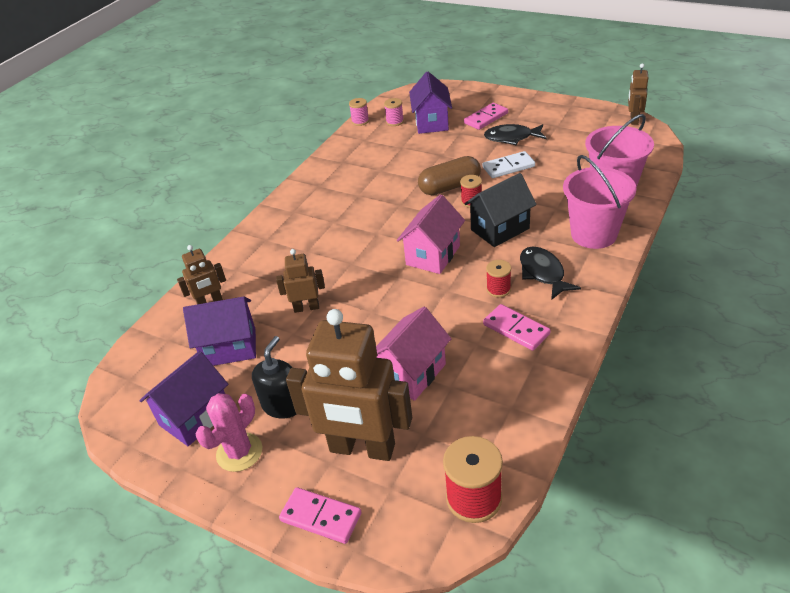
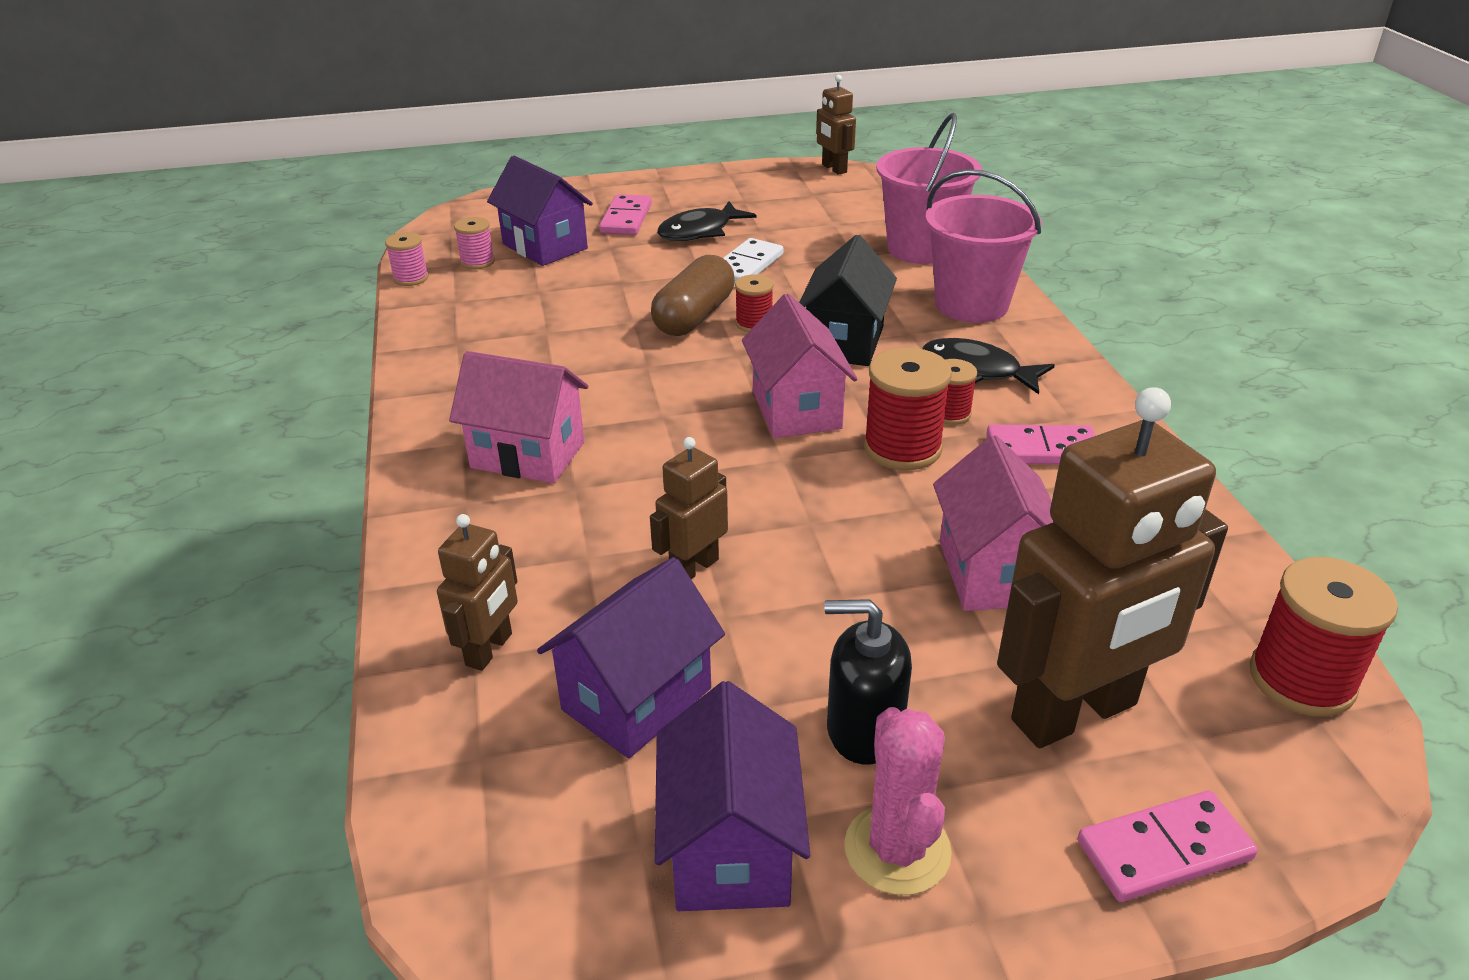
camera: 45 degrees left, 5 degrees down
black soap dispenser [252,336,296,418] -> black soap dispenser turned 60 degrees counterclockwise [824,599,912,765]
none -> pink house [449,351,588,483]
none -> red spool [864,348,952,470]

